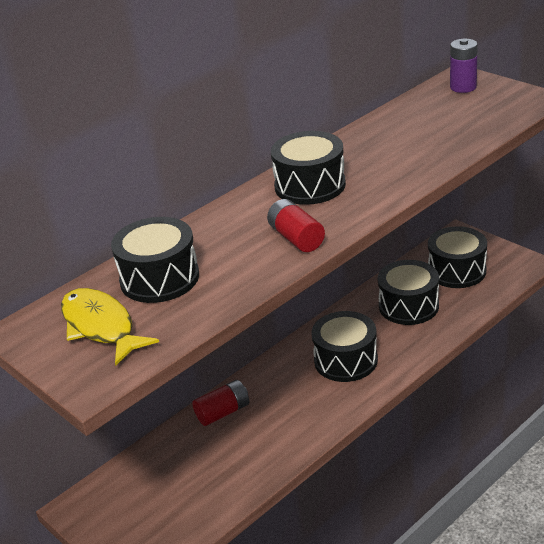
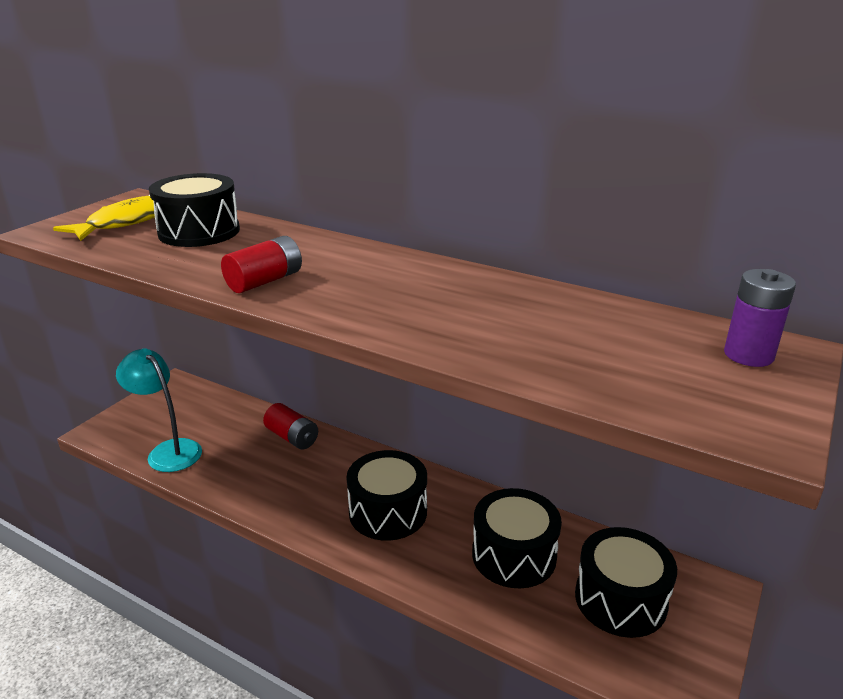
camera: 70 degrees right, 5 degrees down
black drum [271,131,346,205] -> none
none -> turquoise lamp [116,348,202,472]

